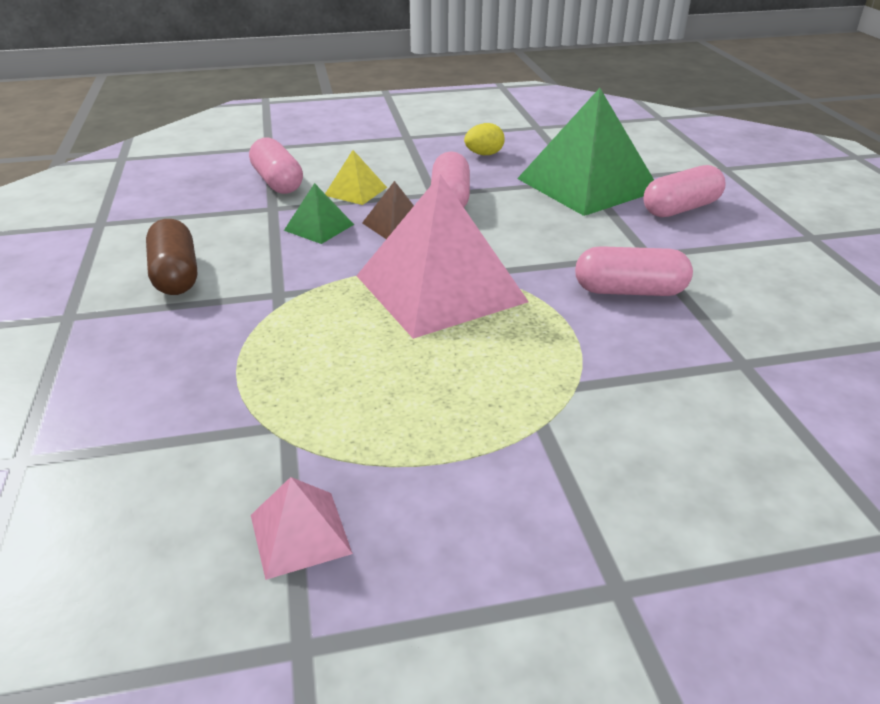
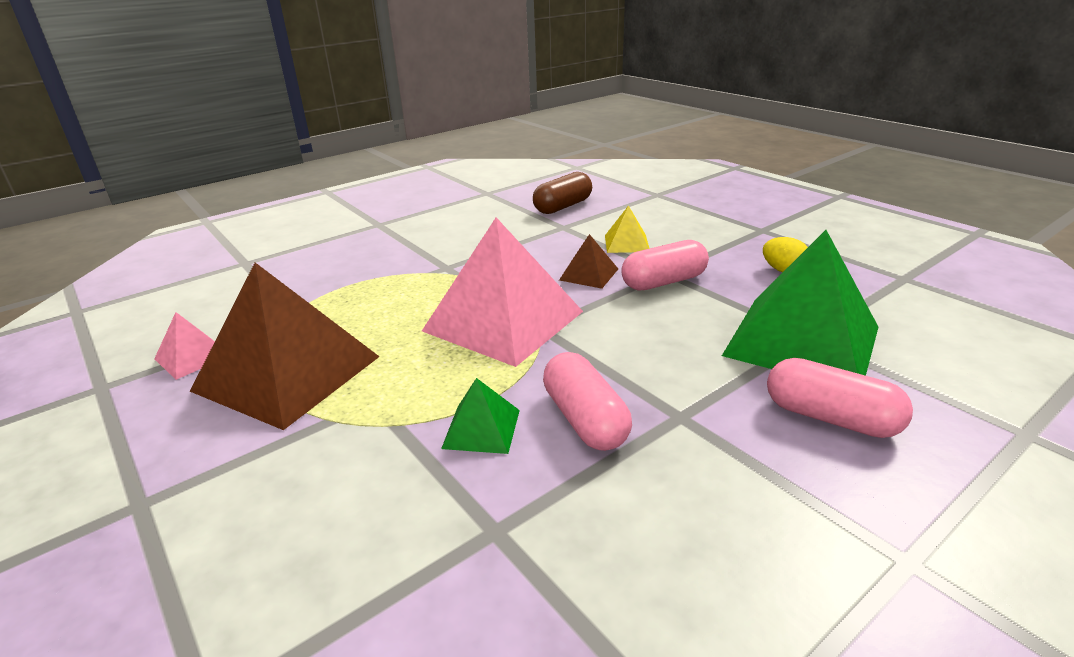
camera: 65 degrees right, 5 degrees down
brown capsule [146,219,197,295] -> brown capsule moved to [533,172,592,214]
pink capsule [249,138,303,194] -> none
green pyramid [284,183,354,244] -> green pyramid moved to [441,378,520,454]
none -> brown pyramid [190,263,380,430]

